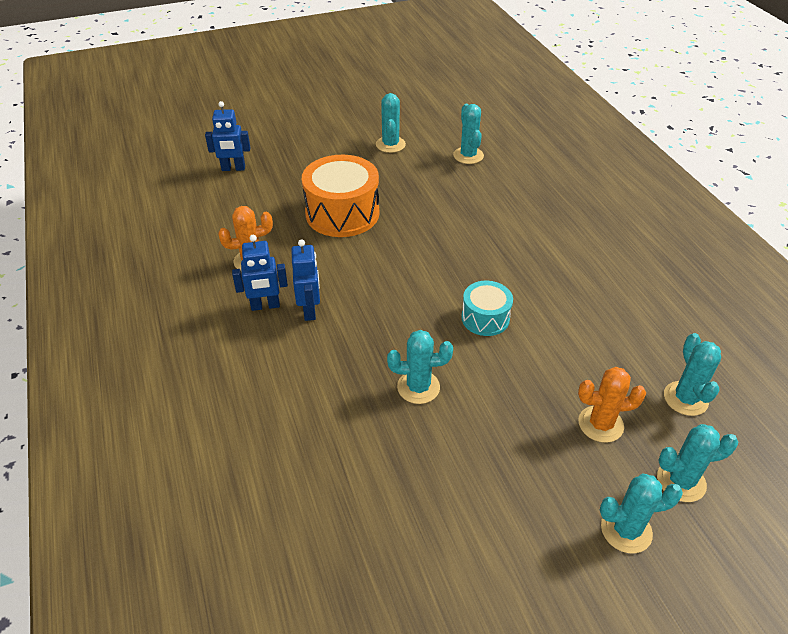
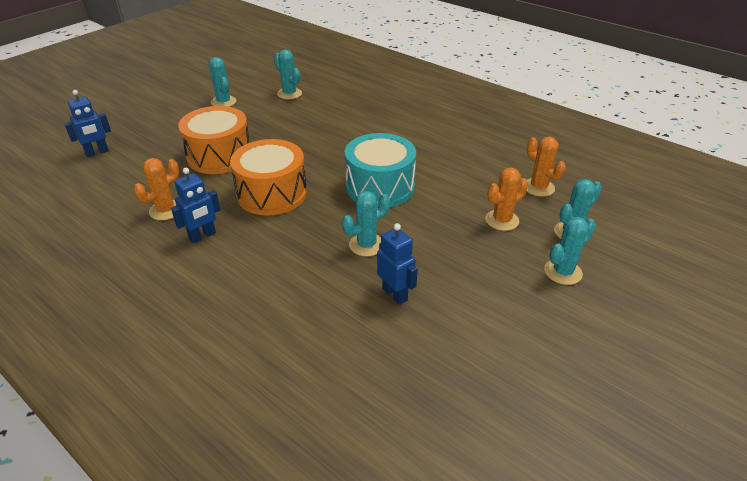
camera: 30 degrees left, 5 degrees down
blue robot [291,239,320,321] -> blue robot moved to [377,223,418,305]
turquoise drum [461,281,513,336] -> turquoise drum [345,133,416,208], size x1.78
turquoise cactus [664,333,721,416] -> orange cactus [527,137,566,197]
none -> orange drum [230,139,307,215]

